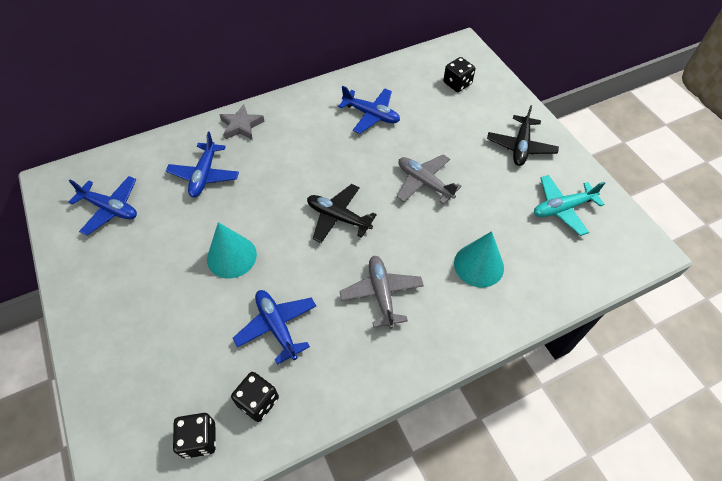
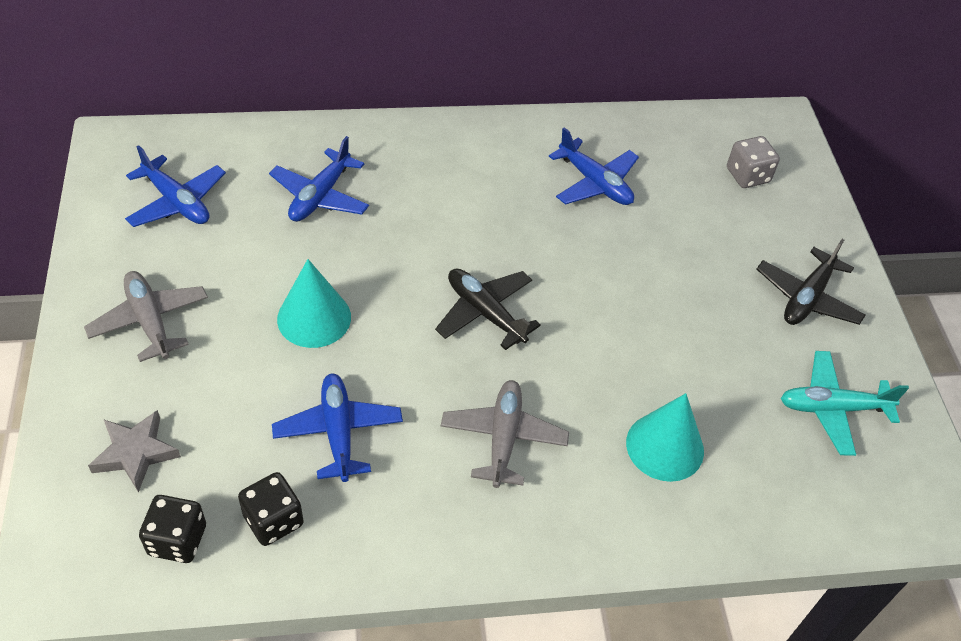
camera: 15 degrees right, 5 degrees down
grey star [219,104,265,140] -> grey star moved to [88,410,181,492]
grey plane [397,154,462,204] -> grey plane moved to [84,271,208,362]
black dice [443,57,475,92] -> grey dice [727,136,780,188]

